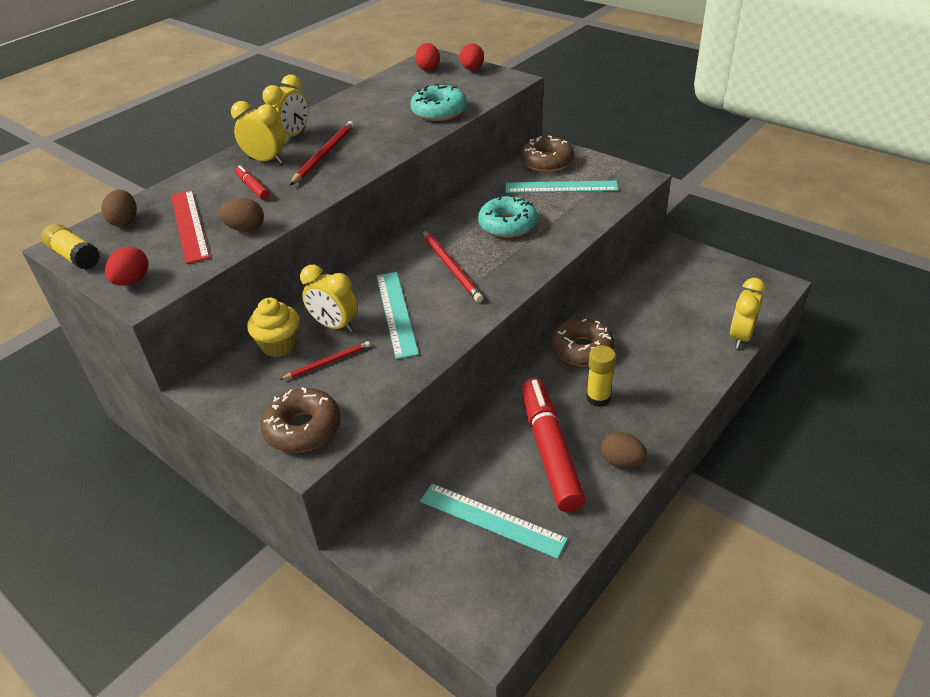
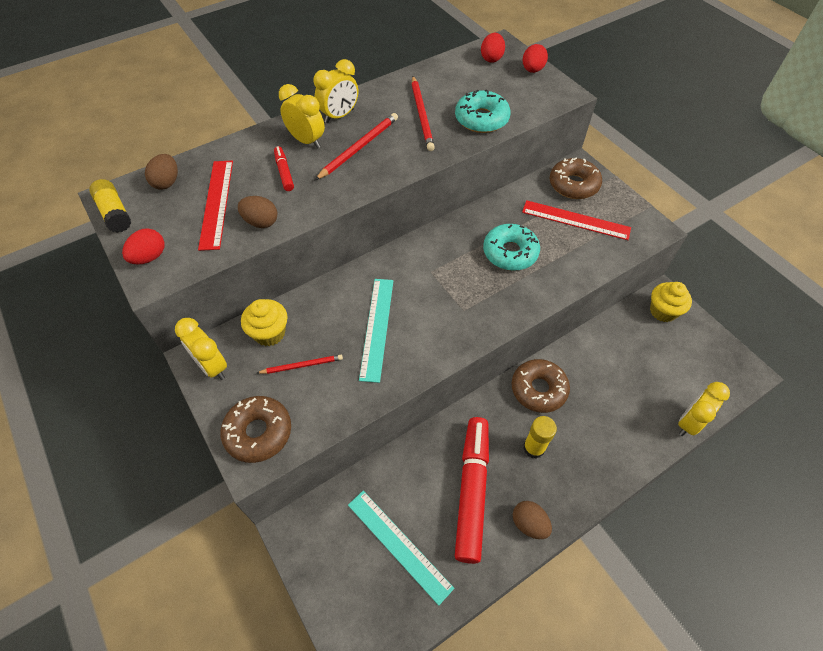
camera: 15 degrees right, 15 degrees up
yellow clock [300,265,358,332] -> yellow clock moved to [175,318,227,380]
red pencil [422,230,483,302] -> red pencil moved to [412,76,435,151]
turquoise ruler [506,181,618,193] -> red ruler [522,200,631,240]
none -> yellow cupcake [650,282,692,322]

